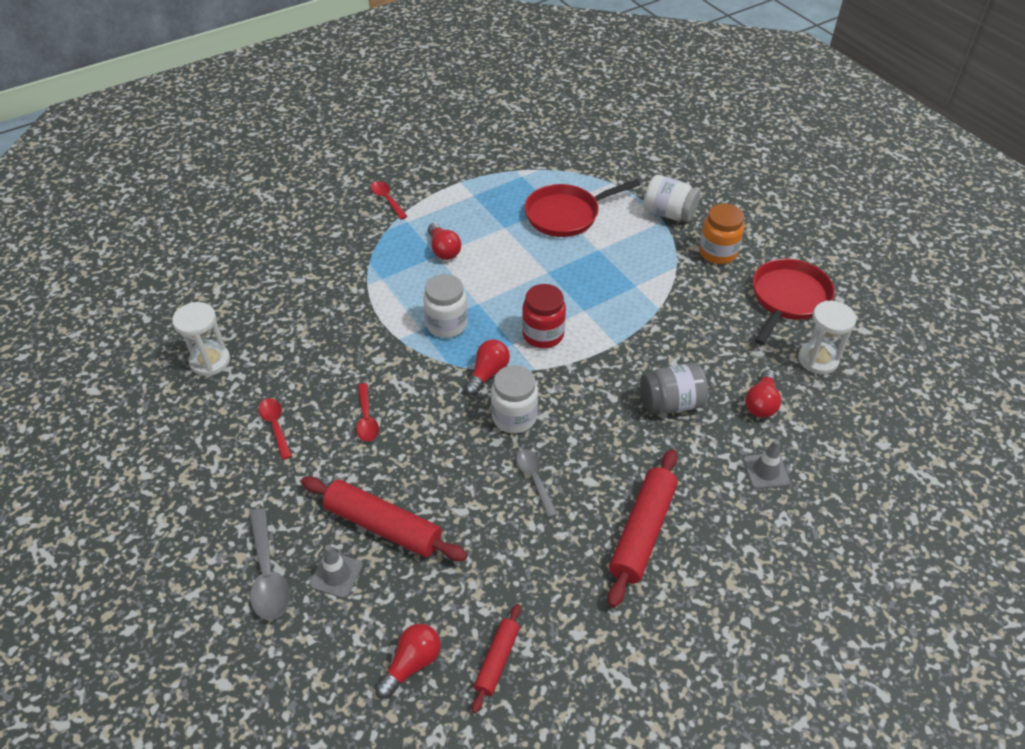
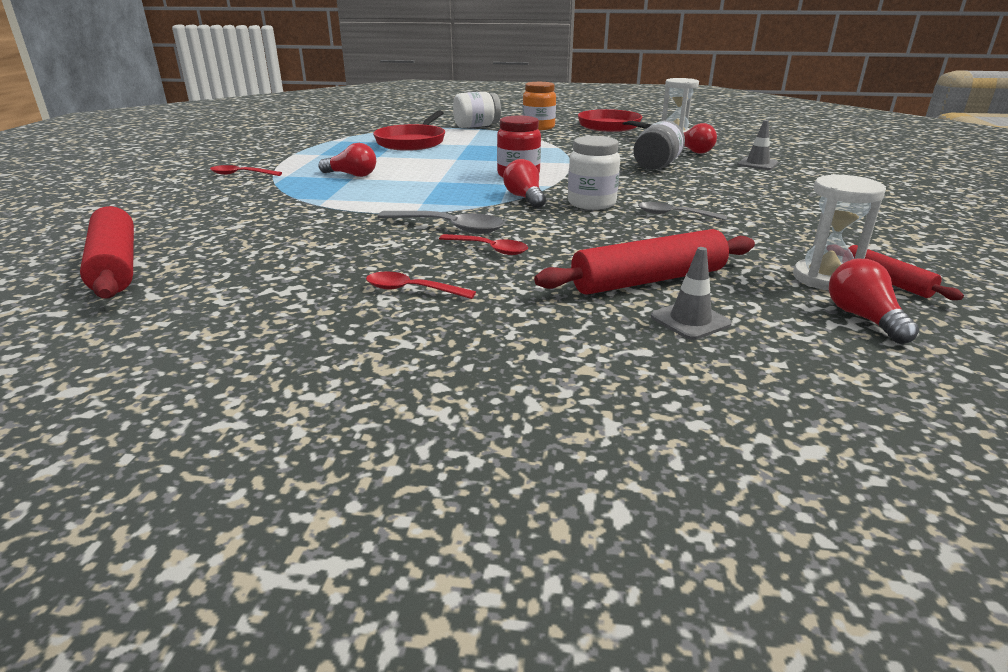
camera: 50 degrees left, 20 degrees down
white hourglass [172,302,230,376] -> white hourglass moved to [793,174,886,290]
grey spoon [249,508,290,620] -> grey spoon moved to [377,211,504,234]
white jar [423,274,468,338] -> none
red rolling pin [608,449,678,608] -> red rolling pin moved to [80,206,134,299]

